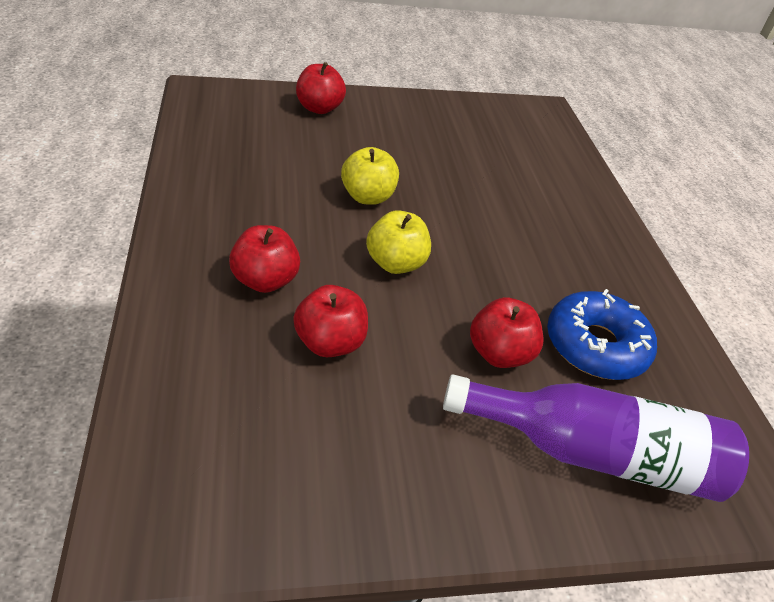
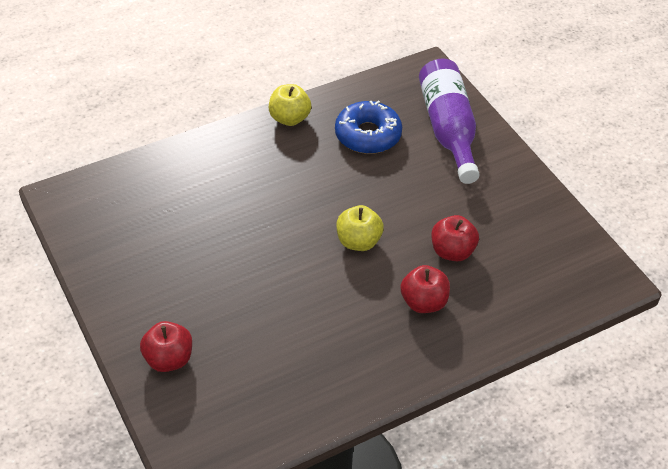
camera: 105 degrees left, 5 degrees up
yellow apple [341,147,399,205] -> yellow apple moved to [269,84,311,126]
red apple [470,297,543,368] -> none

